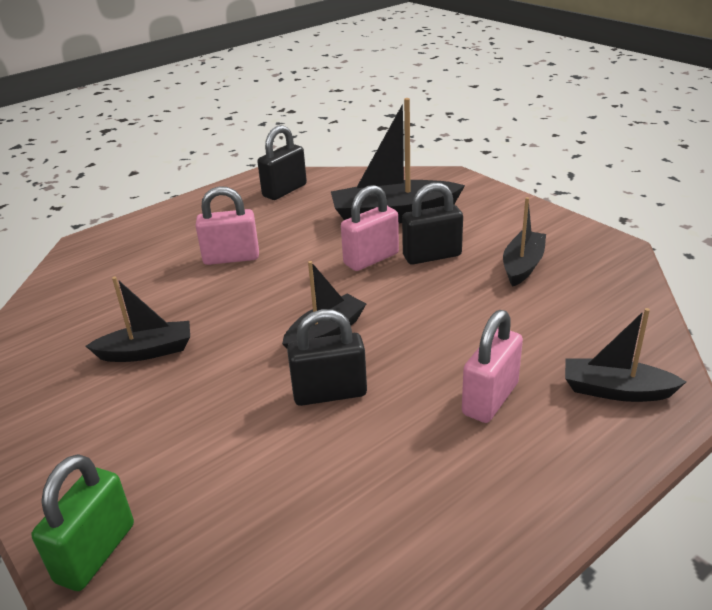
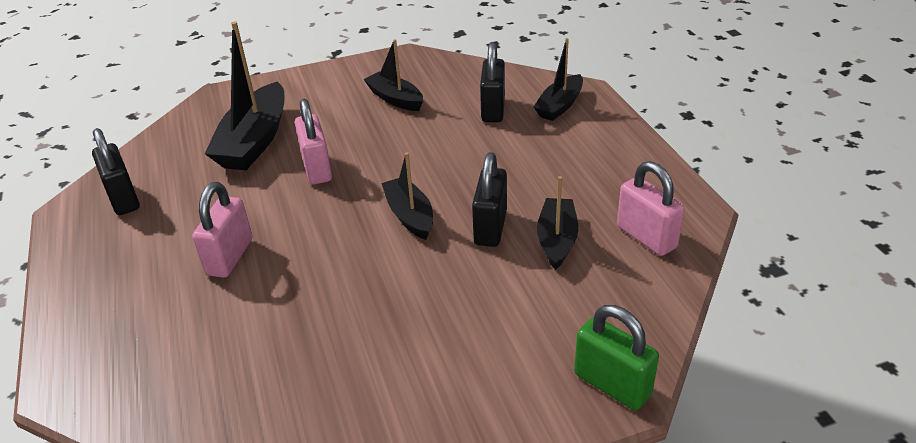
camera: 70 degrees left, 5 degrees up
black boat [86,277,190,362] -> black boat moved to [537,176,578,270]
black padlock [402,182,463,265] -> black padlock moved to [480,42,505,122]
pink padlock [462,310,523,423] -> pink padlock moved to [617,161,685,256]

